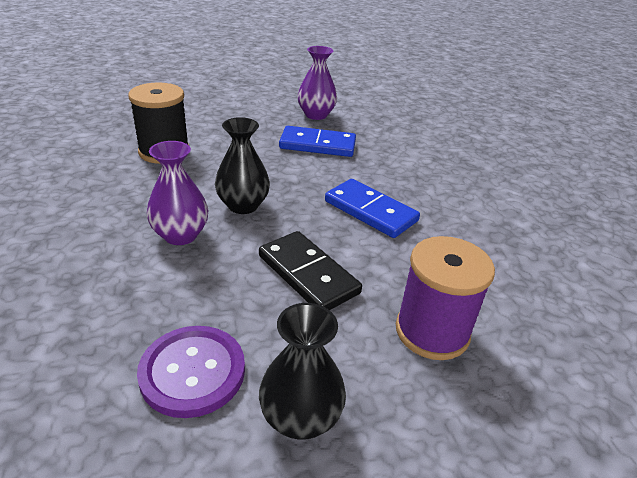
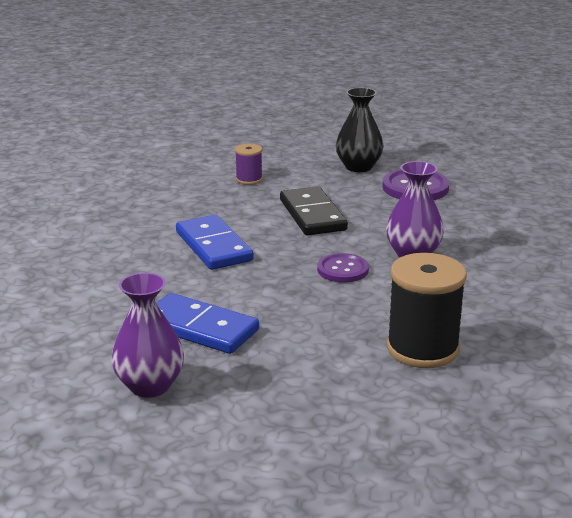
camera: 155 degrees left, 10 degrees down
black vase [215,117,270,214] -> purple button [317,253,369,283]
purple spool [396,236,495,360] -> purple spool [235,144,263,185], size x0.51

